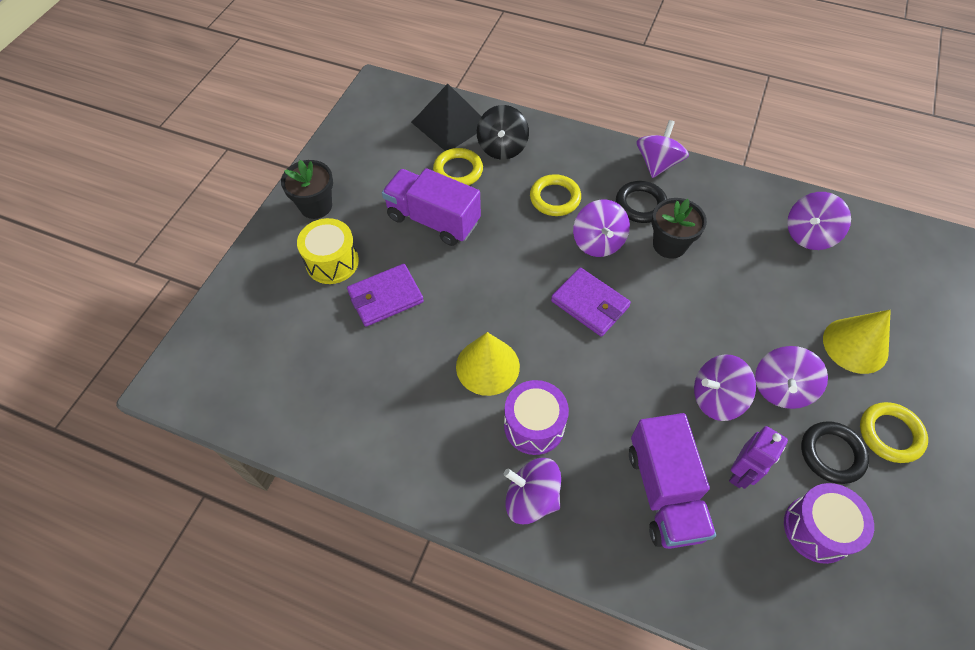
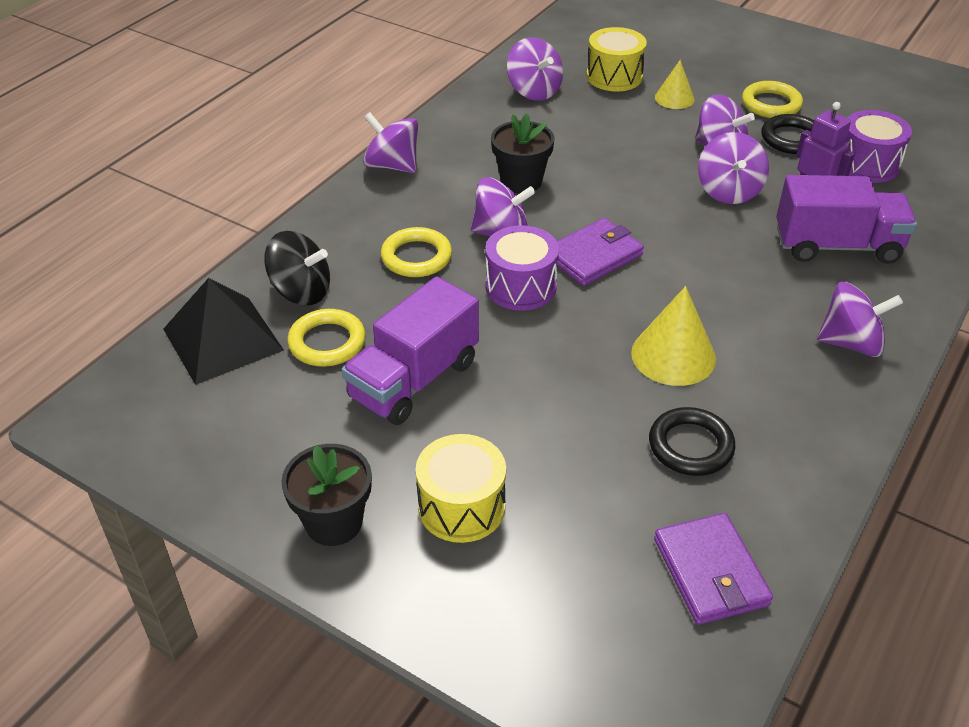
camera: 80 degrees left, 15 degrees down
purple wallet [347,264,424,327] -> purple wallet moved to [654,513,773,625]
purple drum [504,380,569,455] -> purple drum moved to [485,225,559,311]
purple spinning top [504,458,561,524] -> purple spinning top turned 120 degrees counterclockwise [817,282,903,357]
black ring [616,181,667,223] -> black ring moved to [649,407,735,476]
yellow cone [823,310,891,374] -> yellow cone [655,60,695,109], size x0.62
none -> yellow drum [586,27,647,91]

